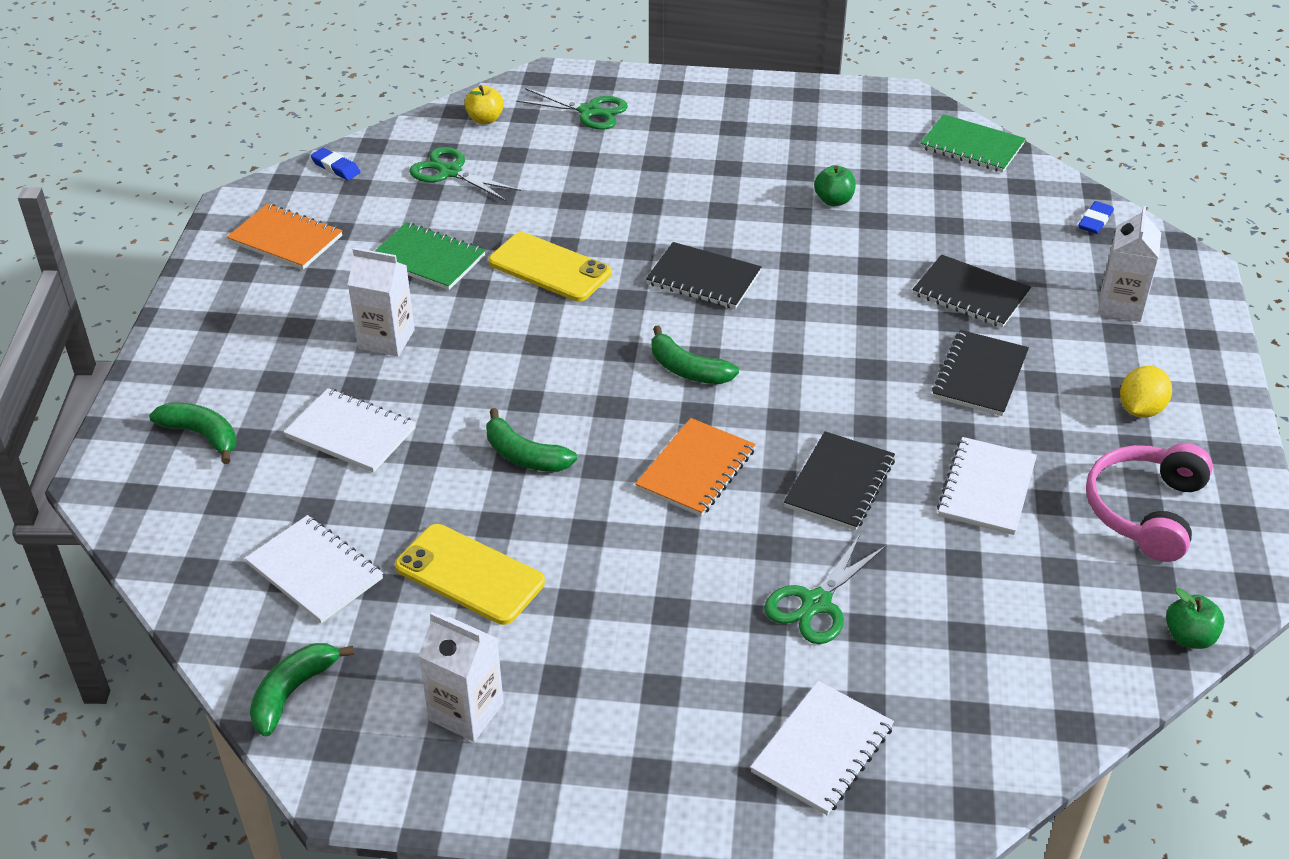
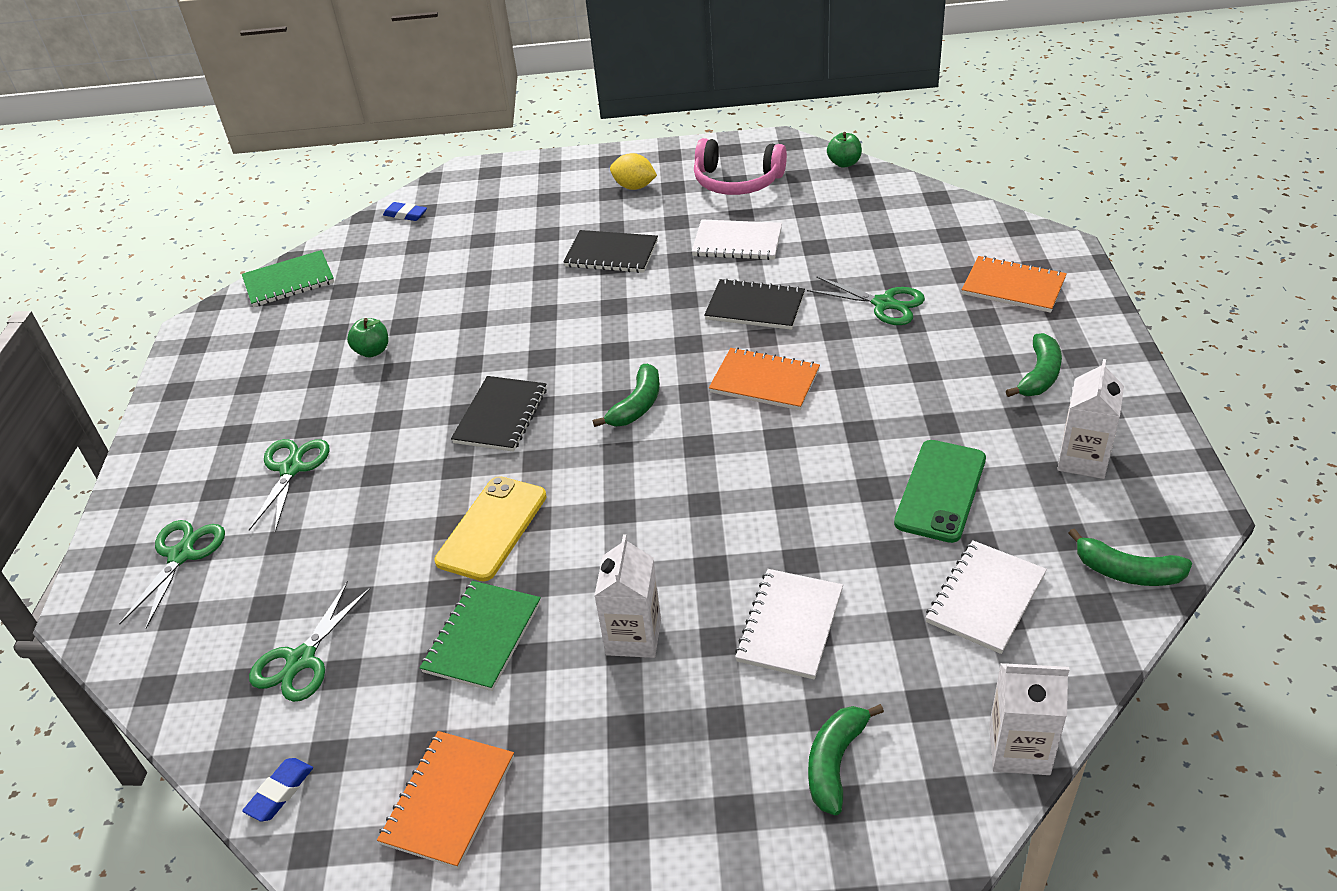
camera: 95 degrees left, 0 degrees up
yellow phone [395,524,545,625] -> green phone [894,440,986,543]
yellow apple [464,85,504,124] -> none
green banana [487,408,577,472] -> green banana moved to [1006,333,1062,397]
white notebook [750,681,894,815] -> orange notebook [961,256,1067,313]
black notebook [912,255,1031,328] -> none
green notebook [921,114,1026,173] -> green notebook turned 45 degrees clockwise [242,250,334,307]
white carton [1098,206,1161,322] -> white carton moved to [989,663,1070,775]
none -> green scissors [249,439,330,532]

